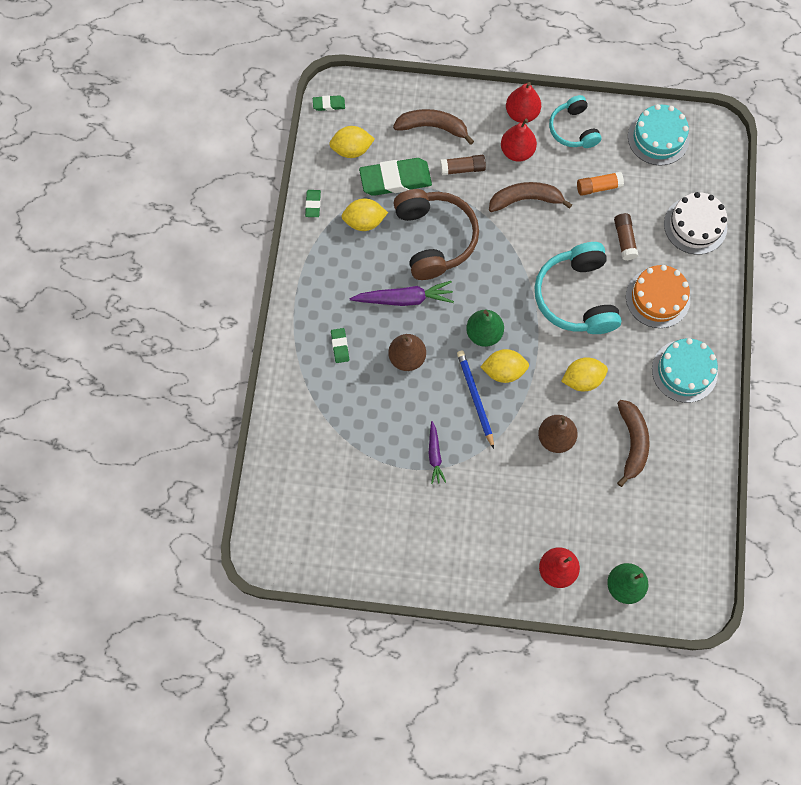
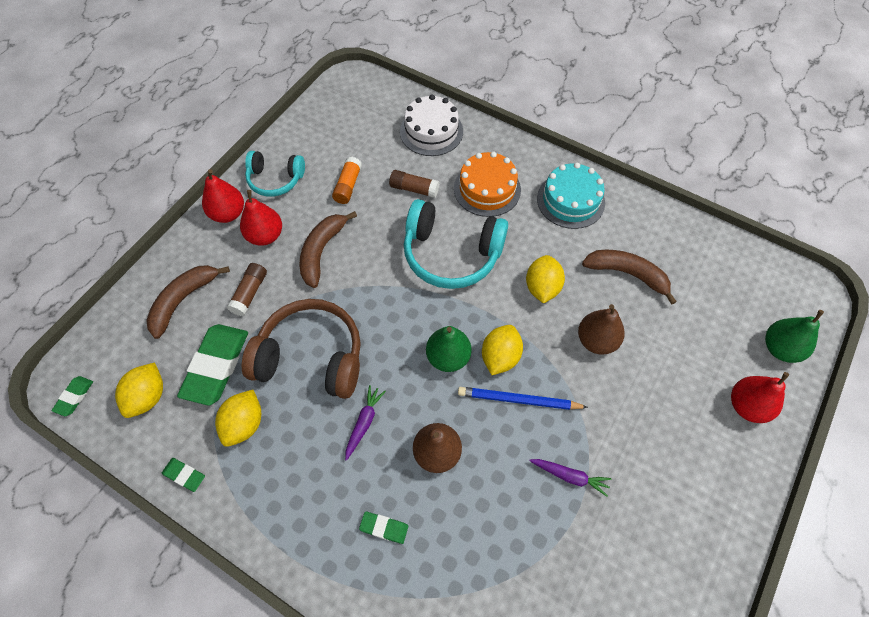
camera: 65 degrees left, 10 degrees down
purple carrot [349,281,454,306] -> purple carrot [345,385,386,461], size x0.60
turquoise cake [628,104,689,166] -> none

